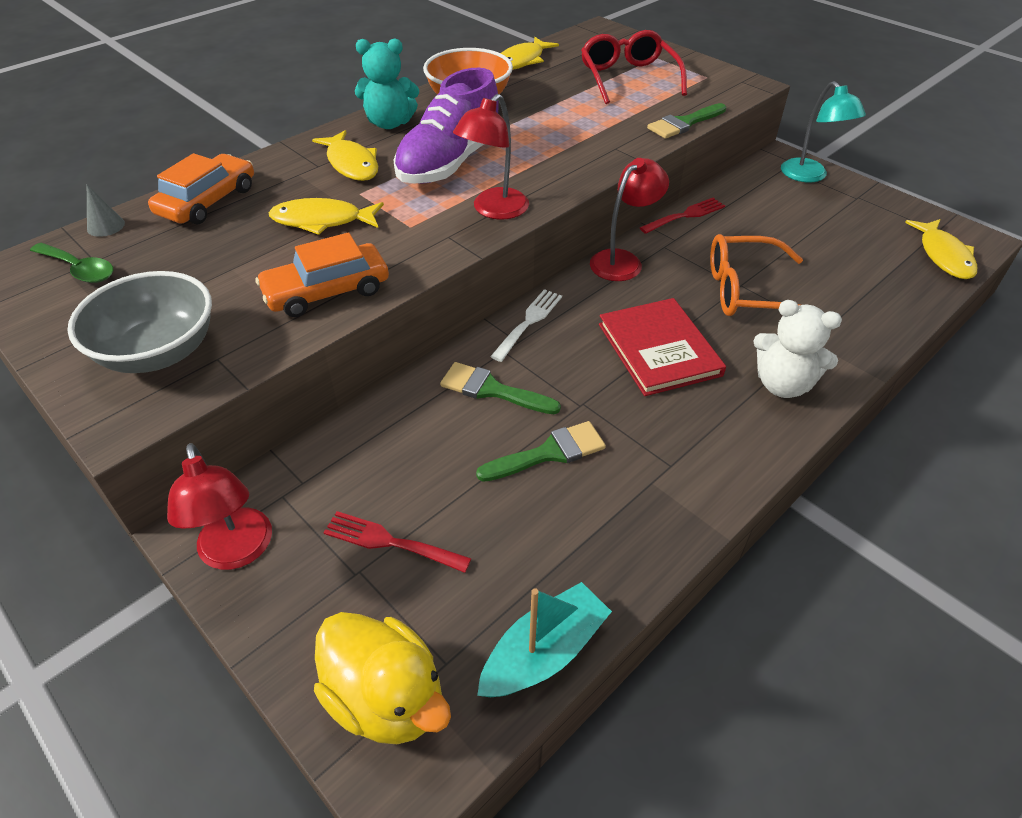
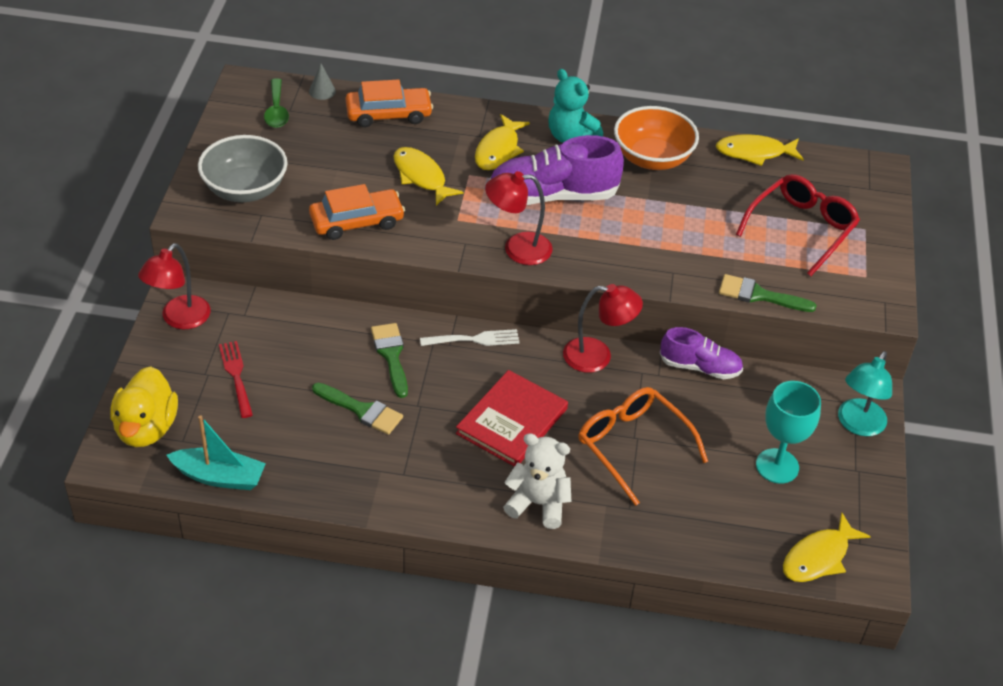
camera: 50 degrees right, 0 degrees up
orange car [255,232,389,317] -> orange car turned 135 degrees clockwise [309,184,405,240]
red fork [640,198,725,234] -> purple shoe [660,327,743,379]
white teddy bear [753,300,842,398] -> white teddy bear turned 120 degrees clockwise [503,433,571,529]
none -> turquoise goblet [756,381,821,484]

